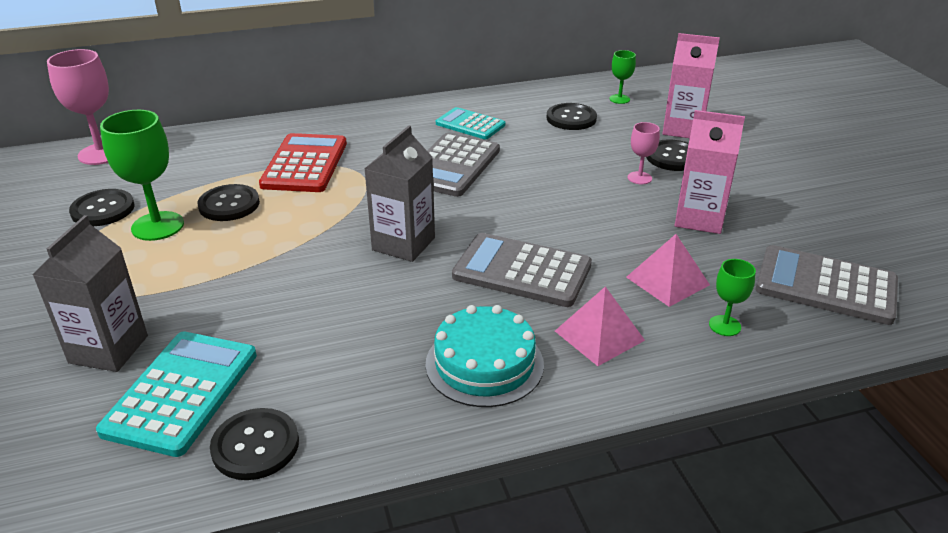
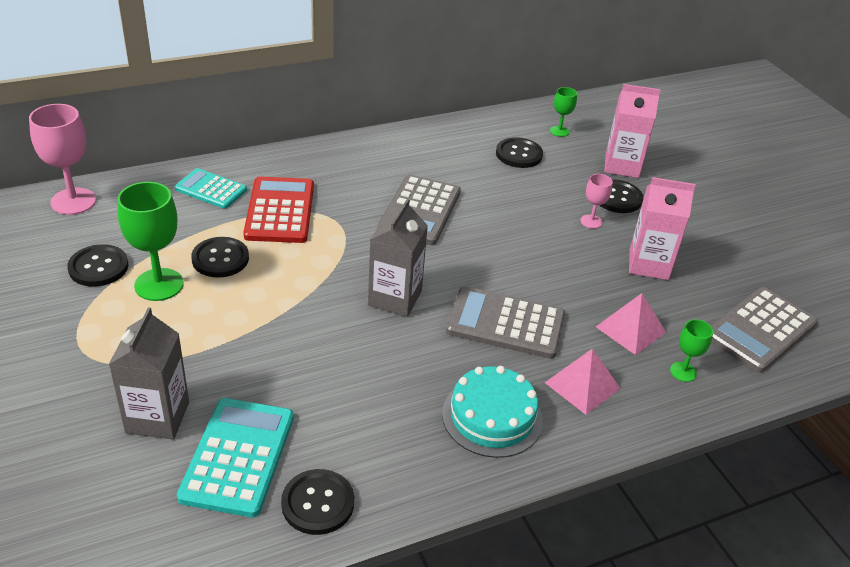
camera: 10 degrees left, 5 degrees up
turquoise calculator [436,107,505,139] -> turquoise calculator moved to [174,168,247,209]
grey calculator [756,245,898,325] -> grey calculator turned 60 degrees counterclockwise [710,287,817,373]

